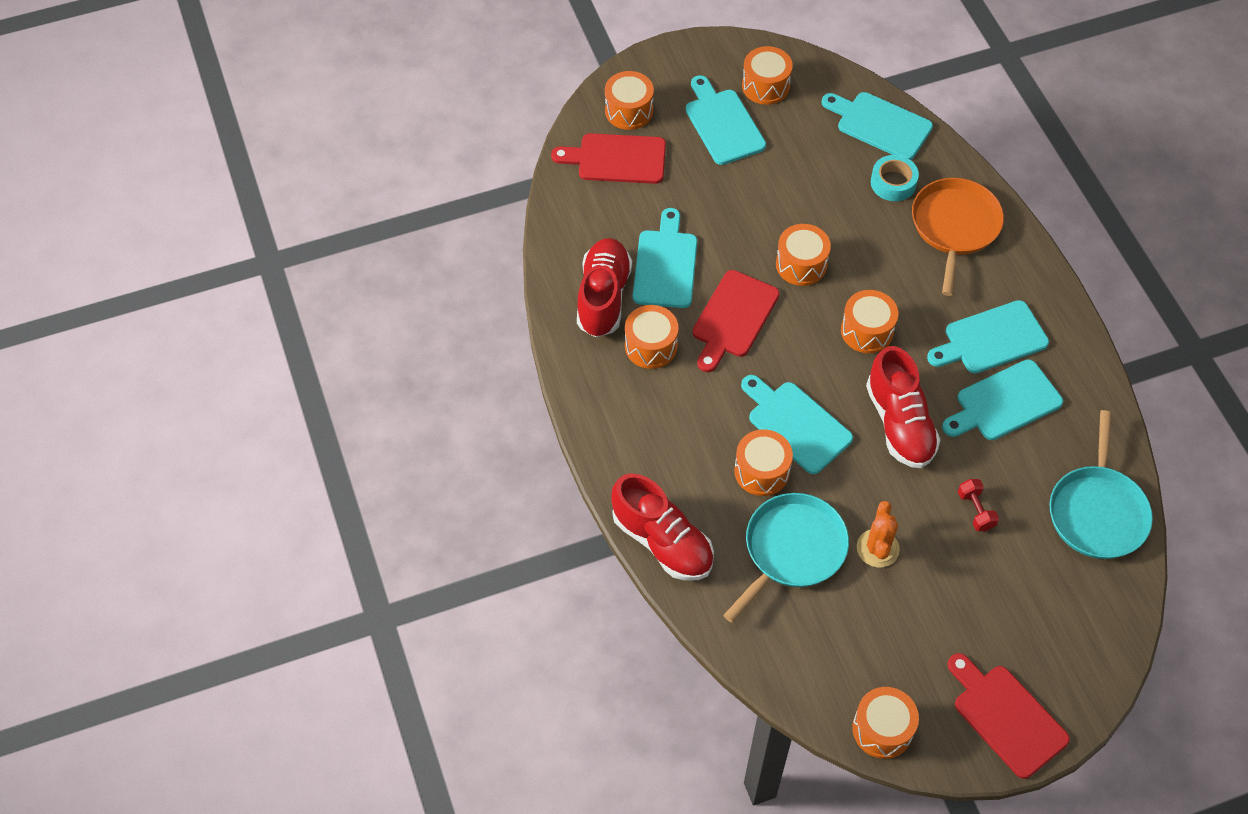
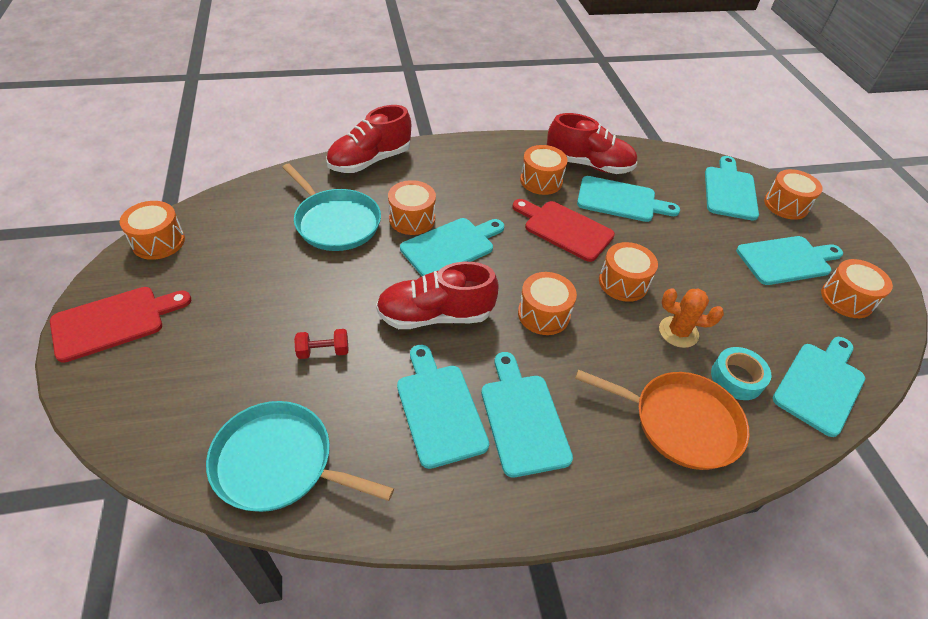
camera: 95 degrees right, 10 degrees down
red cutting board [551,133,666,184] -> turquoise cutting board [705,156,759,221]
orange cactus [857,501,900,567] -> orange cactus moved to [659,288,724,348]

